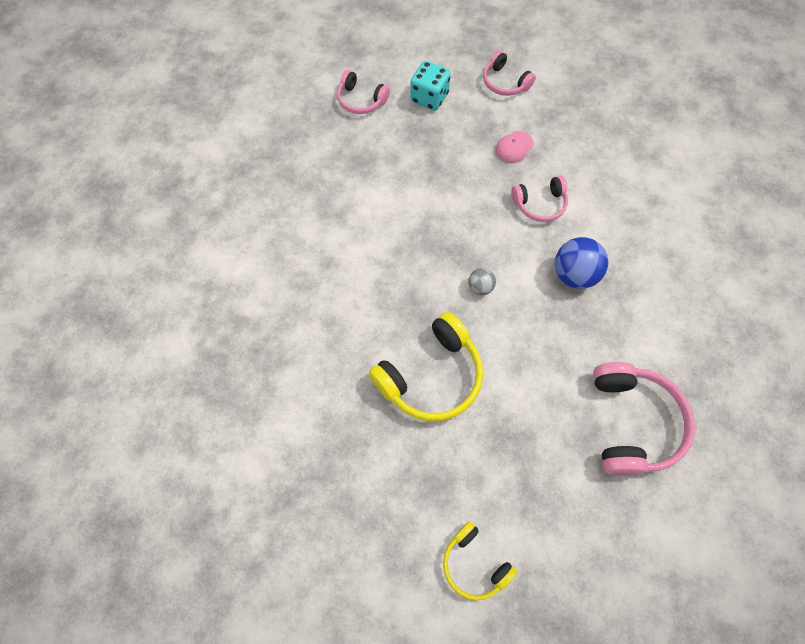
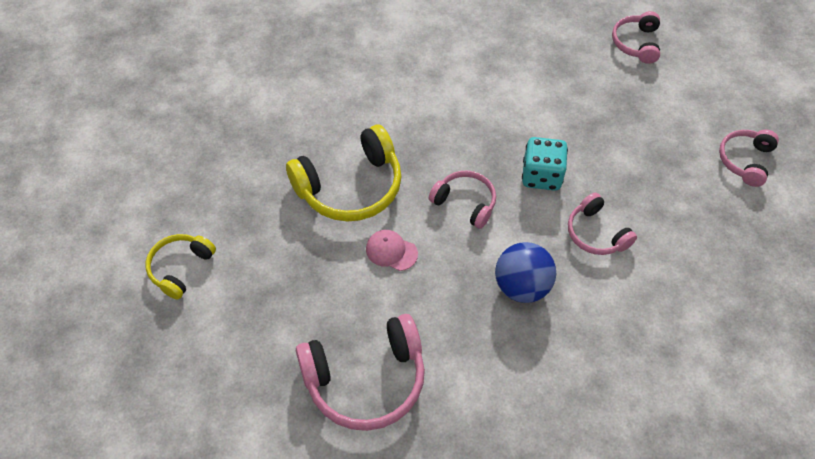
camera: 70 degrees right, 10 degrees down
yellow headphones [369,312,483,421] -> yellow headphones turned 60 degrees counterclockwise [286,125,401,221]
turquoise dice [410,61,451,111] -> turquoise dice moved to [522,137,568,191]
grey ball [468,268,496,295] -> pink headphones [429,171,496,229]
pink cap [495,131,534,163] -> pink cap moved to [366,230,418,271]

